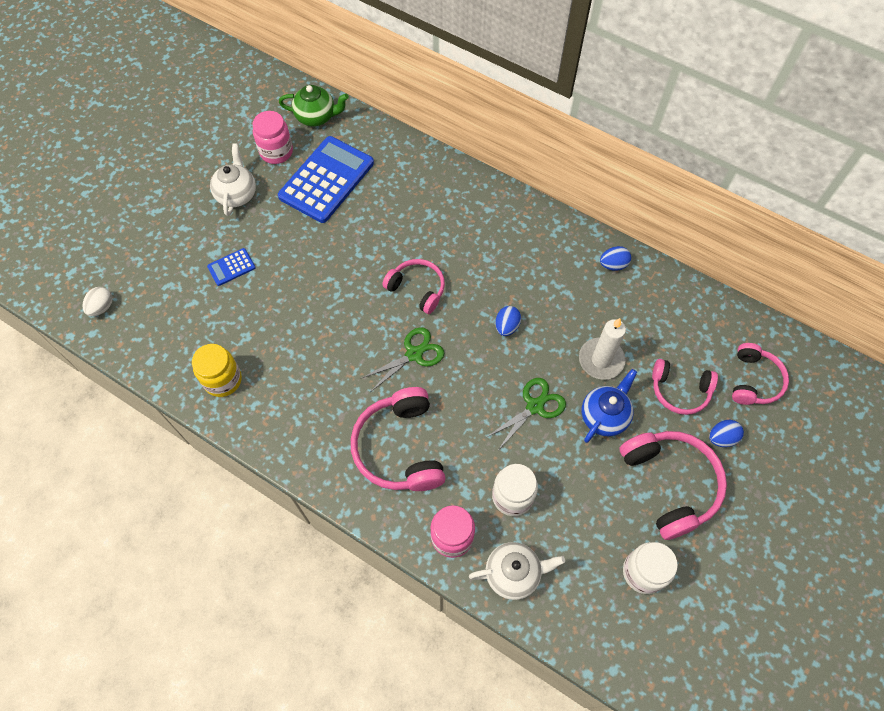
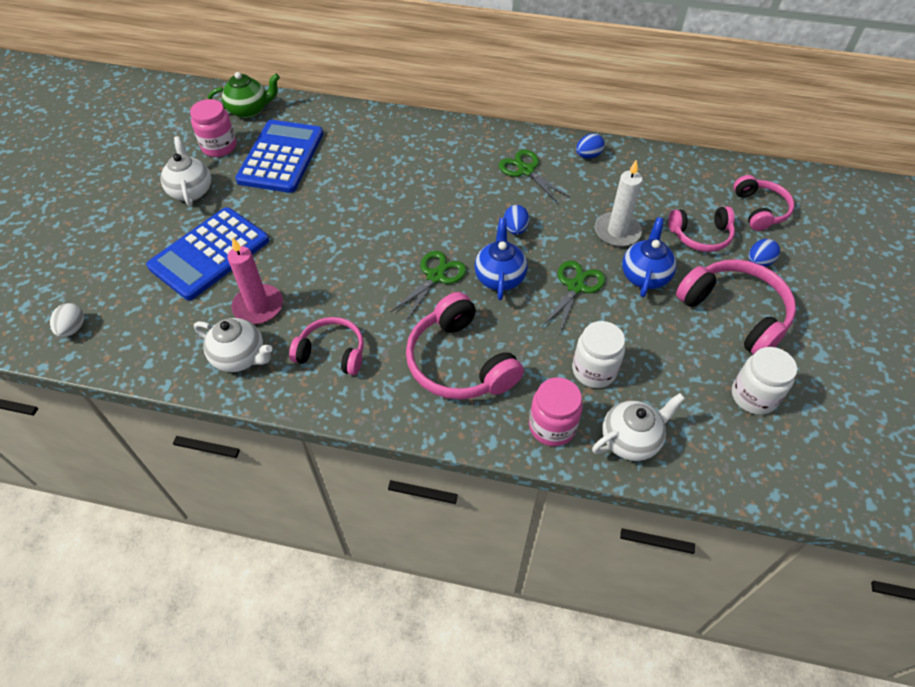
camera: 20 degrees left, 10 degrees down
yellow jar [192,344,242,397] -> white teapot [194,318,272,372]
blue calculator [207,248,256,286] -> blue calculator [146,207,269,300], size x2.27
pink headphones [382,259,445,314] -> pink headphones moved to [289,317,364,375]
none -> pink candle [227,238,283,324]
none -> blue teapot [474,218,528,300]
none -> green scissors [499,150,570,204]

